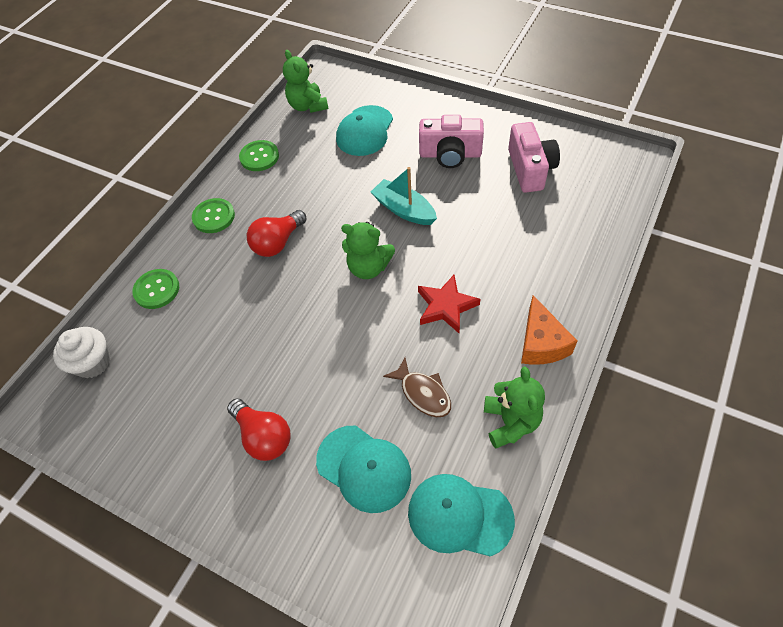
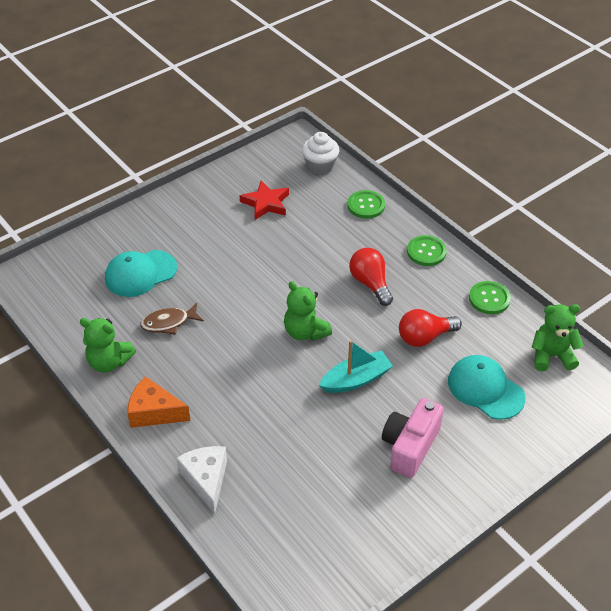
camera: 110 degrees right, 10 degrees down
red light bulb [227,398,290,461] -> red light bulb moved to [399,309,462,347]
green teddy bear [341,222,395,279] -> green teddy bear turned 75 degrees counterclockwise [284,281,332,341]
turquoise cap [408,474,515,557] -> none
red star [418,275,480,333] -> red star moved to [239,181,289,220]
pink camera [508,122,560,193] -> none
none -> white cheese [176,446,227,514]

